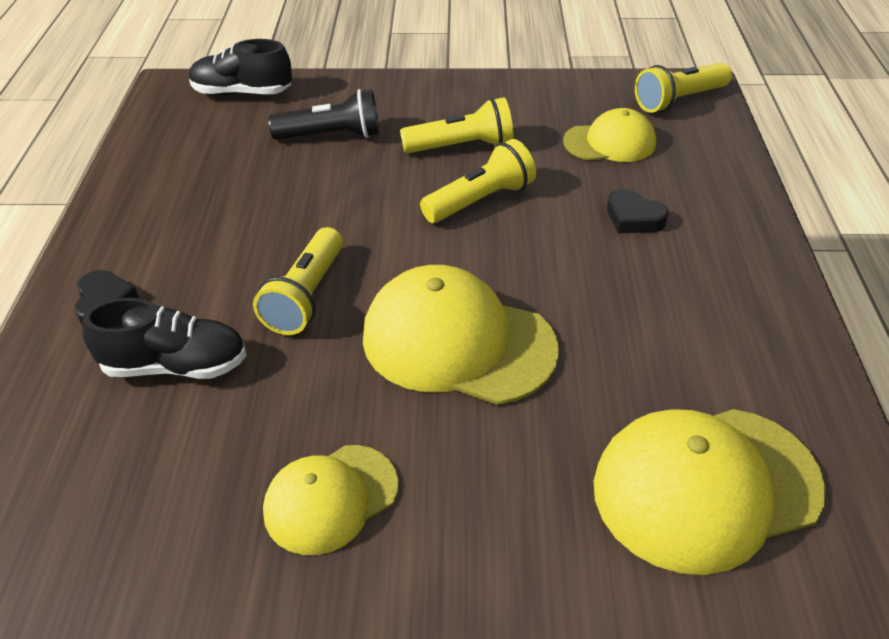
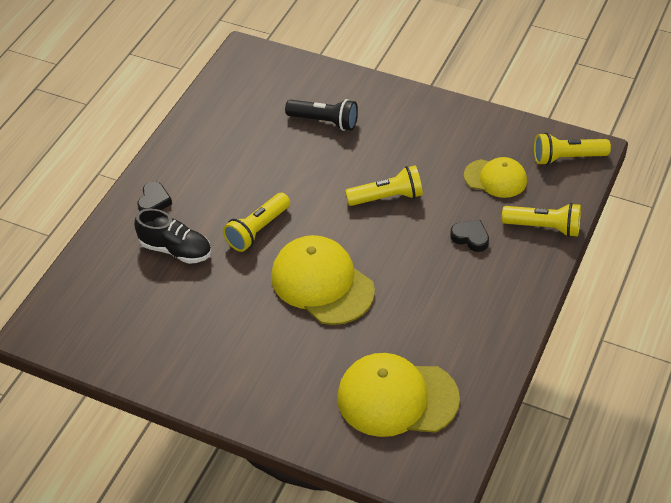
camera: 25 degrees right, 5 degrees up
black shoe [189,39,292,95] -> none
yellow cap [263,445,399,555] -> none
yellow flashlight [400,97,513,153] -> yellow flashlight moved to [502,203,581,237]
black heart [607,189,668,233] -> black heart turned 150 degrees clockwise [450,220,489,252]

